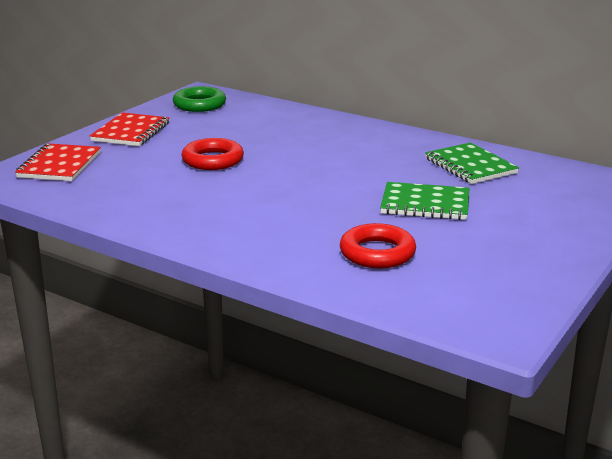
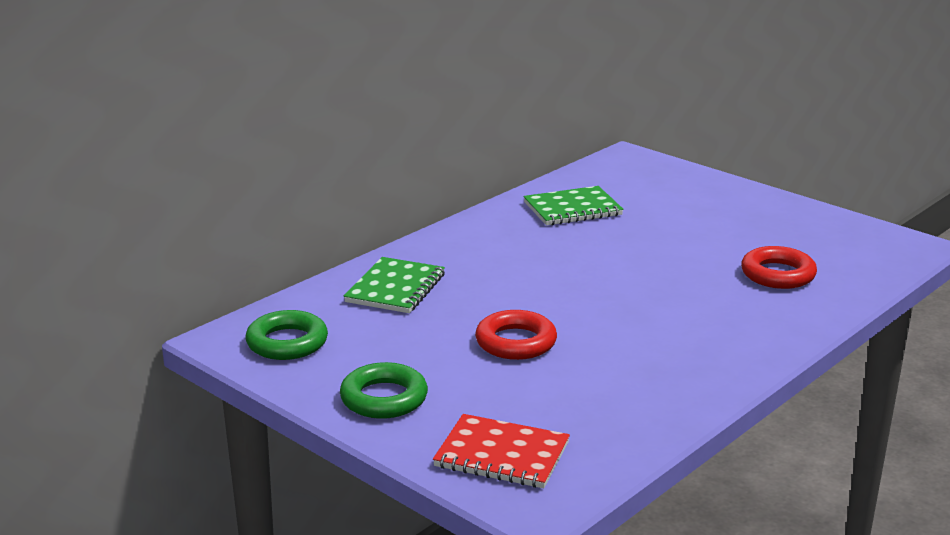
camera: 80 degrees left, 0 degrees up
red notebook [90,112,169,146] -> green ring [340,362,428,419]
green notebook [380,182,469,220] -> green notebook moved to [344,257,445,313]

